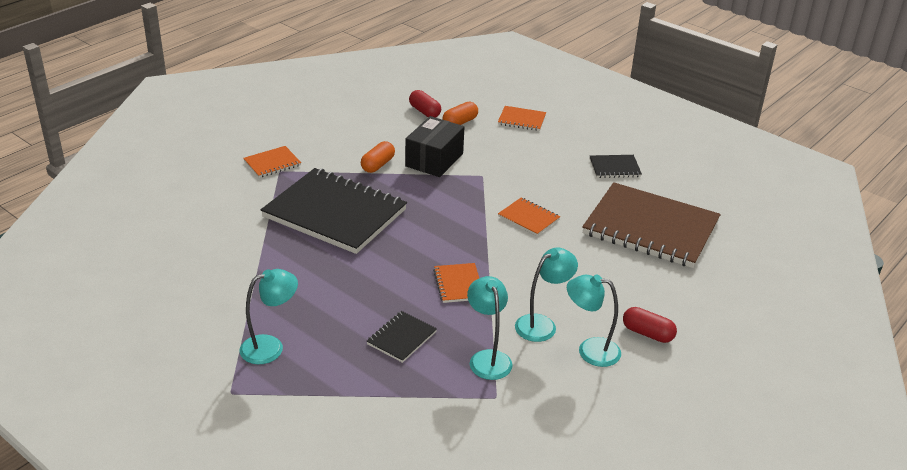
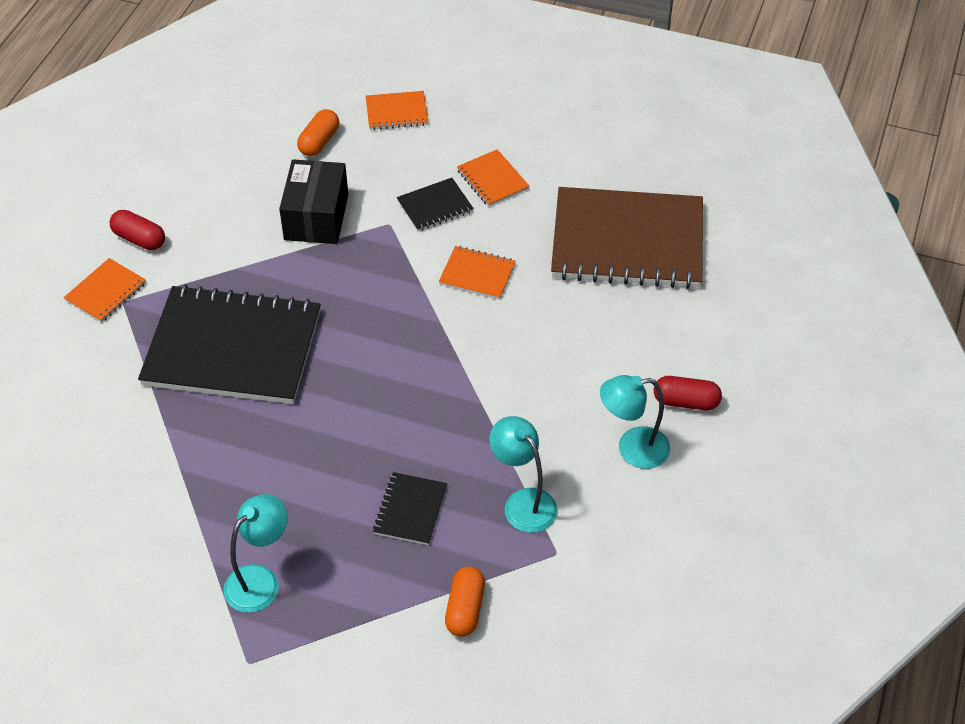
camera: 20 degrees left, 15 degrees up
orange capsule [361,141,395,173] -> orange capsule moved to [445,566,485,637]
red capsule [409,90,441,118] -> red capsule moved to [110,210,165,250]
orange notebook [433,263,479,303] -> orange notebook moved to [457,149,529,207]
turquoise lamp [515,247,578,342] -> none
black notebook [589,155,642,178] -> black notebook moved to [397,178,474,231]

